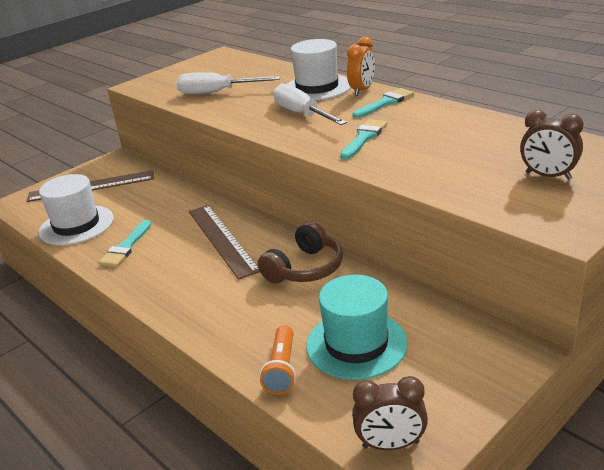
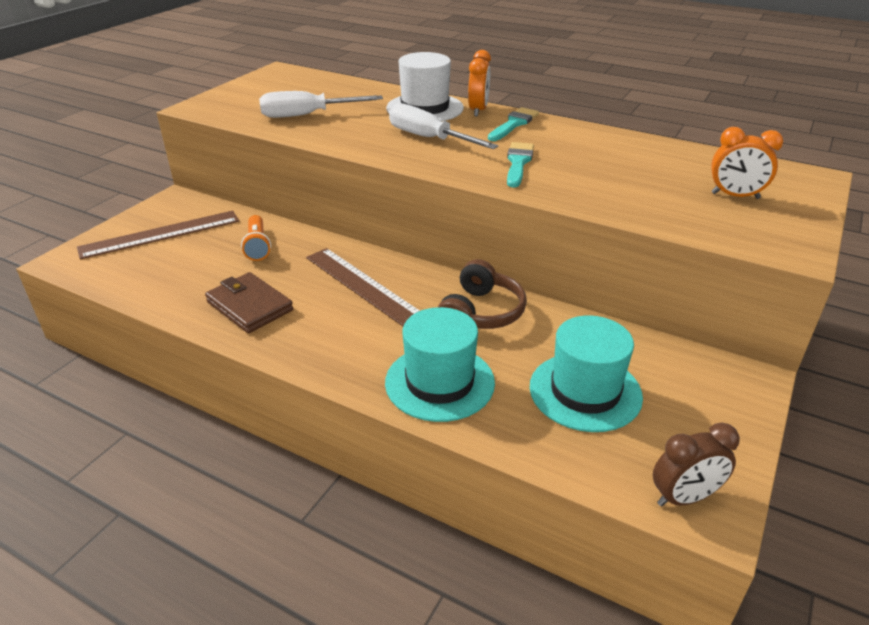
camera: 20 degrees left, 5 degrees up
white hat [39,174,114,245] -> none
turquoise brush [99,220,152,267] -> brown wallet [205,272,293,333]
orange flashlight [260,325,296,395] -> orange flashlight moved to [241,215,271,261]
brown clock [520,110,583,180] -> orange clock [711,127,783,199]
none -> turquoise hat [385,307,495,422]

